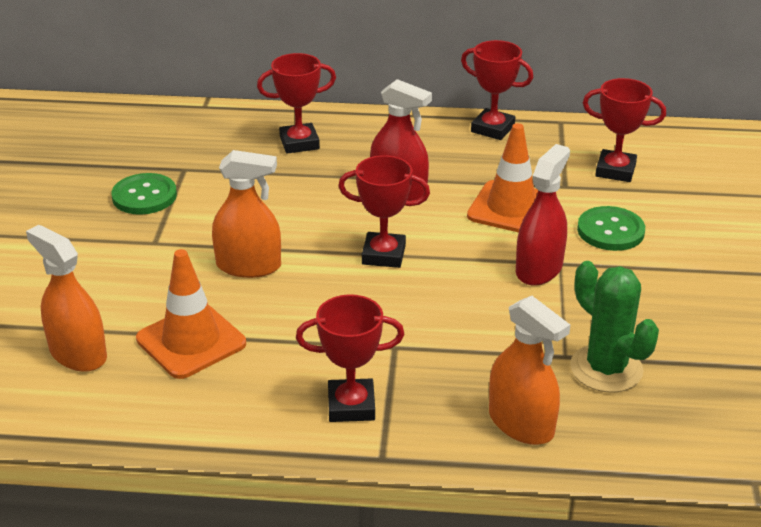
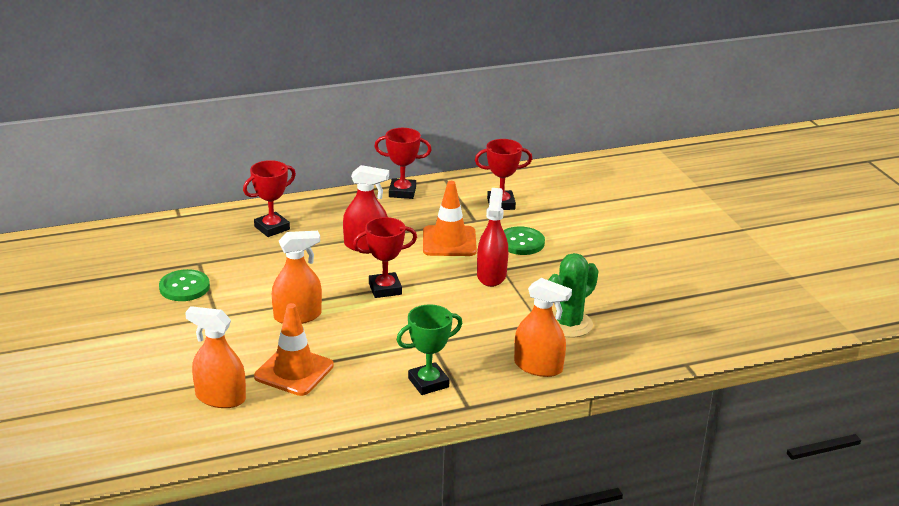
camera: 25 degrees left, 5 degrees down
red trophy [296,294,404,422] -> green trophy [396,304,462,395]
green cactus [570,261,659,393] -> green cactus turned 75 degrees counterclockwise [548,253,598,338]

